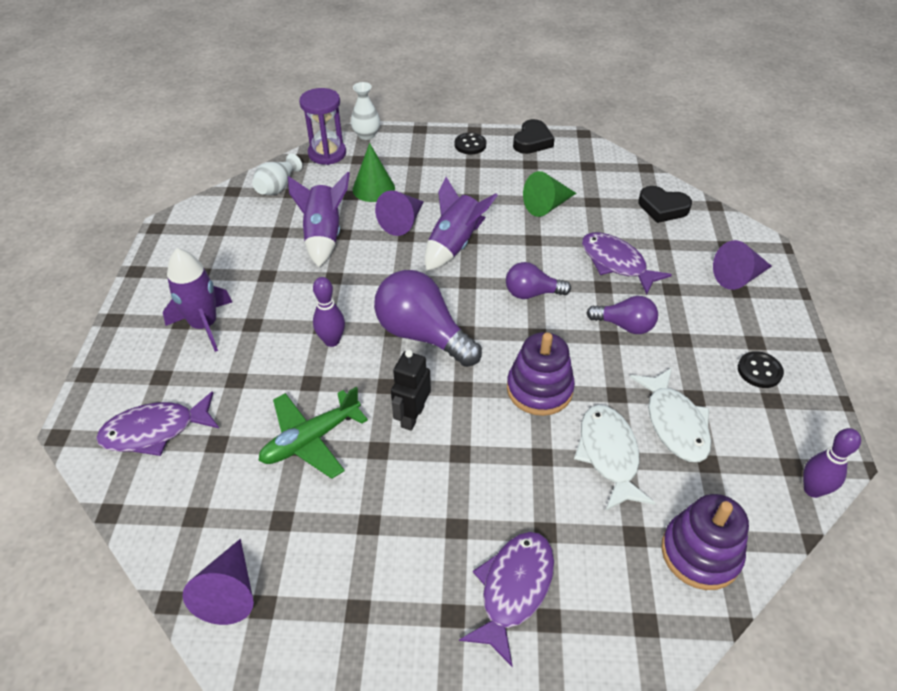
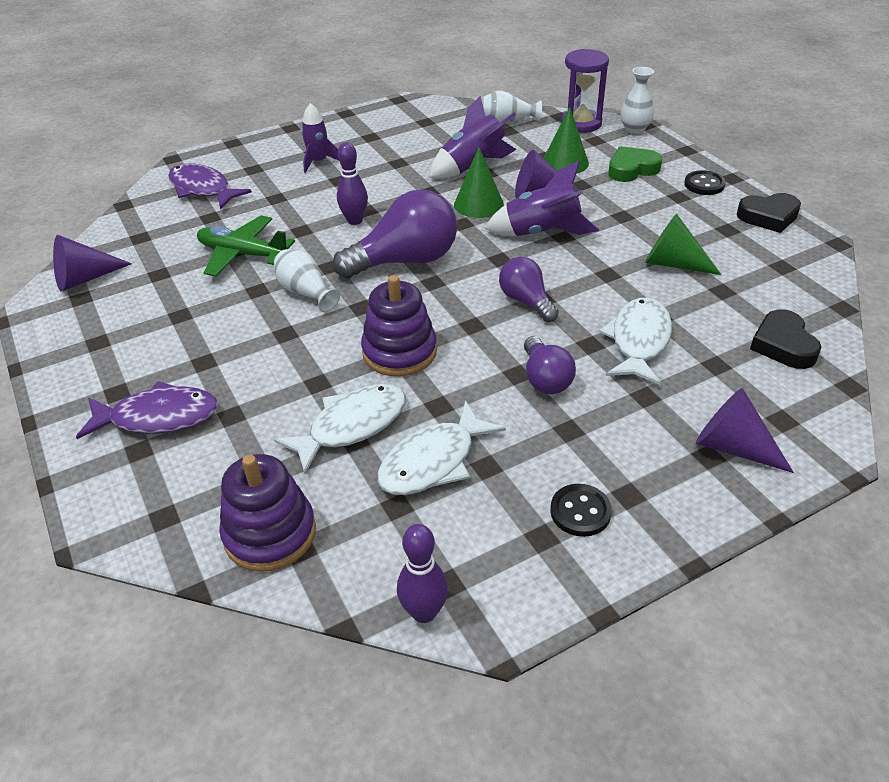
camera: 60 degrees right, 5 degrees down
purple rocket [163,248,232,352] -> purple rocket [301,103,339,173], size x0.67
purple light bulb [374,270,482,367] -> purple light bulb turned 60 degrees clockwise [333,189,457,278]
black robot [391,350,431,431] -> white vase [274,249,340,312]
purple fish [582,232,672,295] -> white fish [599,298,672,385]
none -> green cone [454,147,504,218]
none -> green heart [608,146,662,182]

